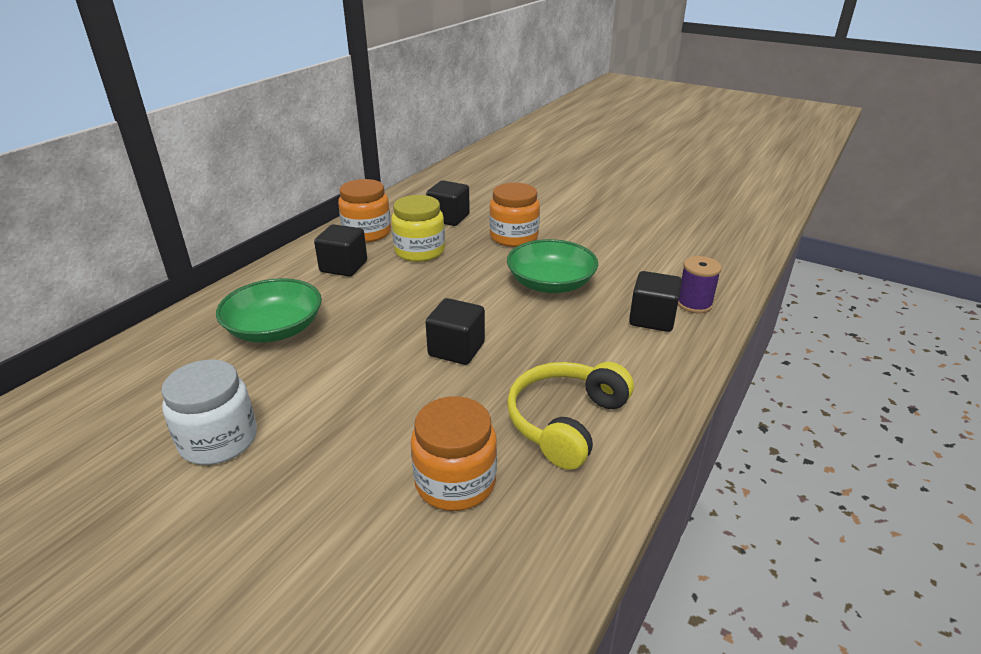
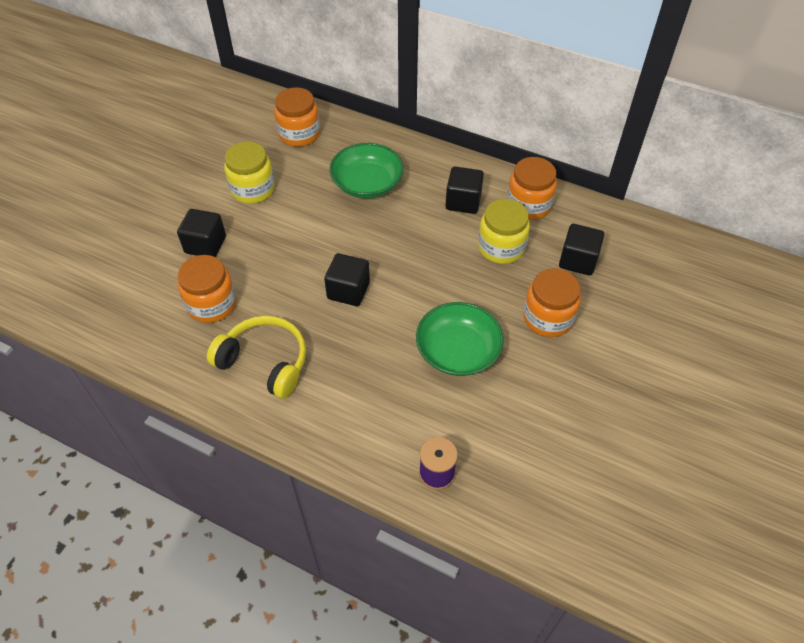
camera: 85 degrees right, 20 degrees up
white jar [161,359,257,465] -> yellow jar [224,142,275,204]
black cube [629,271,682,332] -> black cube moved to [177,209,226,257]
none -> orange jar [274,87,320,147]

